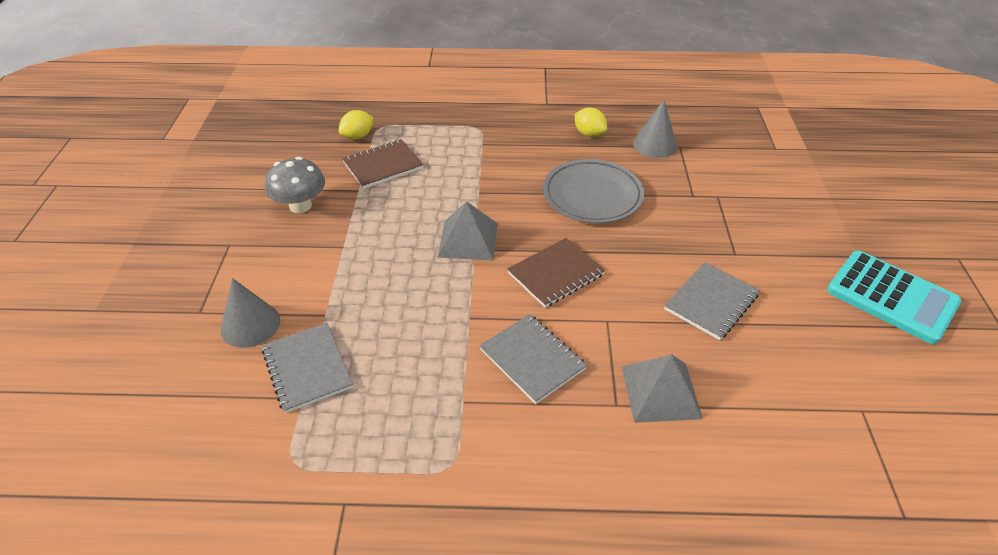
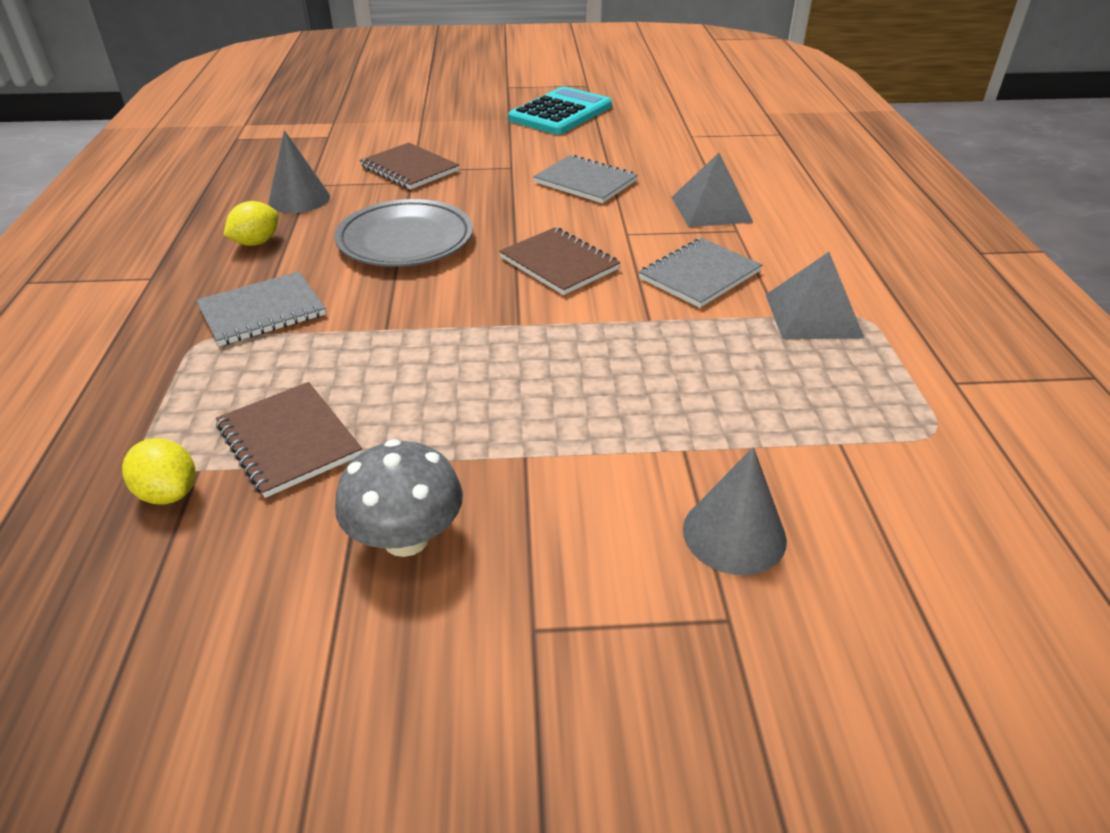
camera: 95 degrees left, 5 degrees down
grey notebook [262,323,353,413] -> grey notebook moved to [196,272,326,346]
grey pyramid [437,202,498,261] -> grey pyramid moved to [766,252,865,339]
none -> brown notebook [360,143,459,190]

